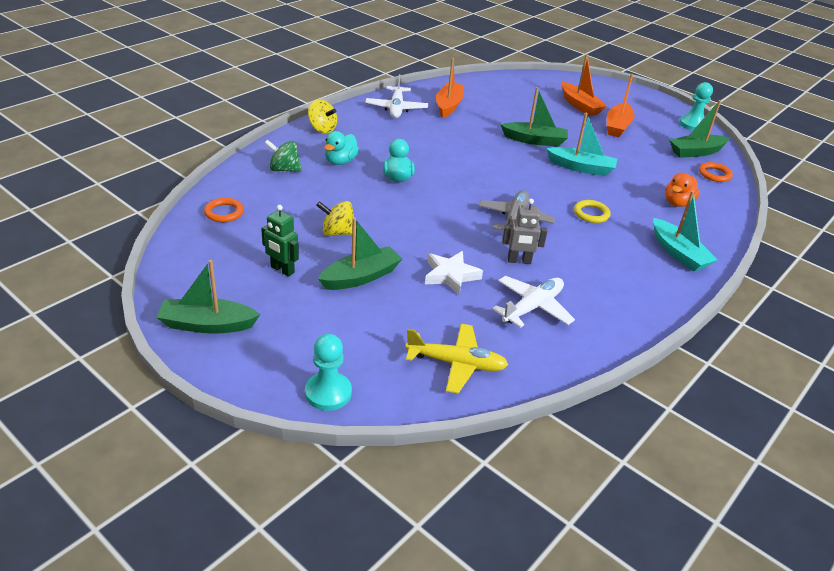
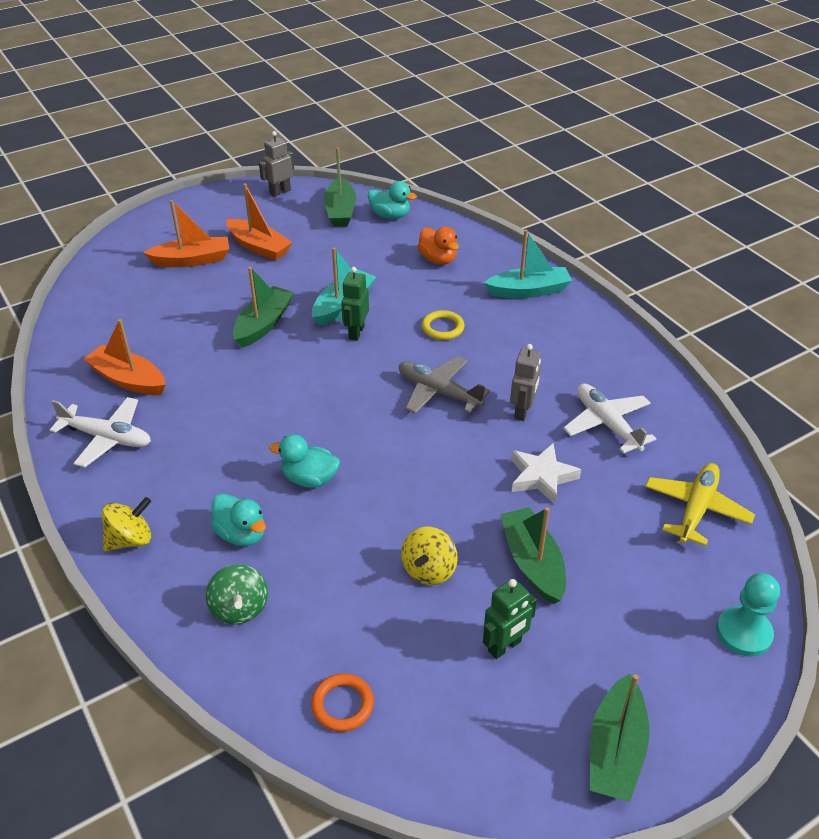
camera: 70 degrees left, 5 degrees up
green spinning top [265,139,302,172] -> green spinning top turned 45 degrees counterclockwise [205,564,268,624]
turquoise pawn [679,82,713,131] -> grey robot [259,131,294,197]
orange ring [699,162,733,182] -> turquoise duck [368,181,417,219]
none -> green robot [341,267,369,341]

